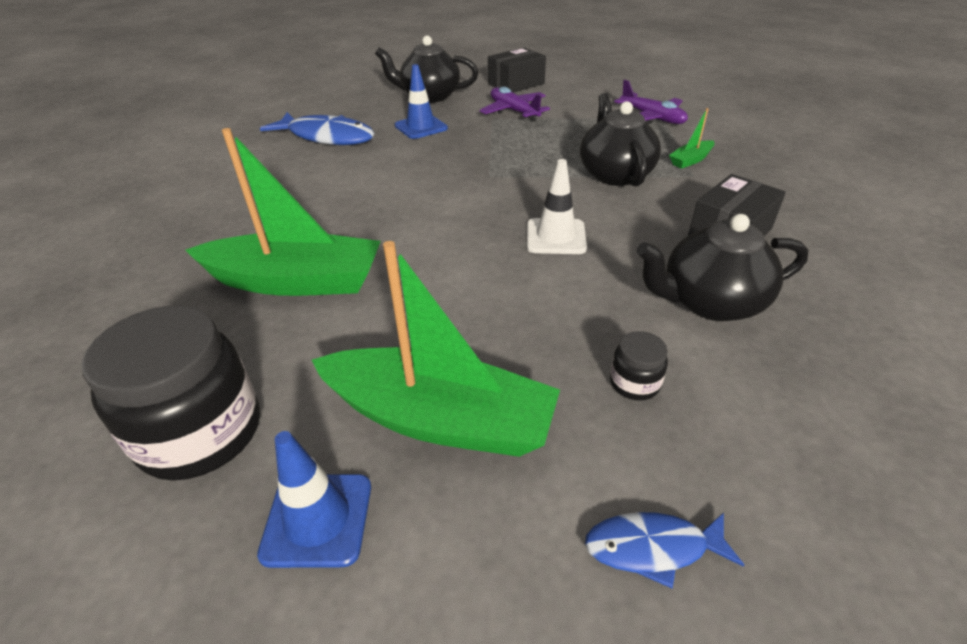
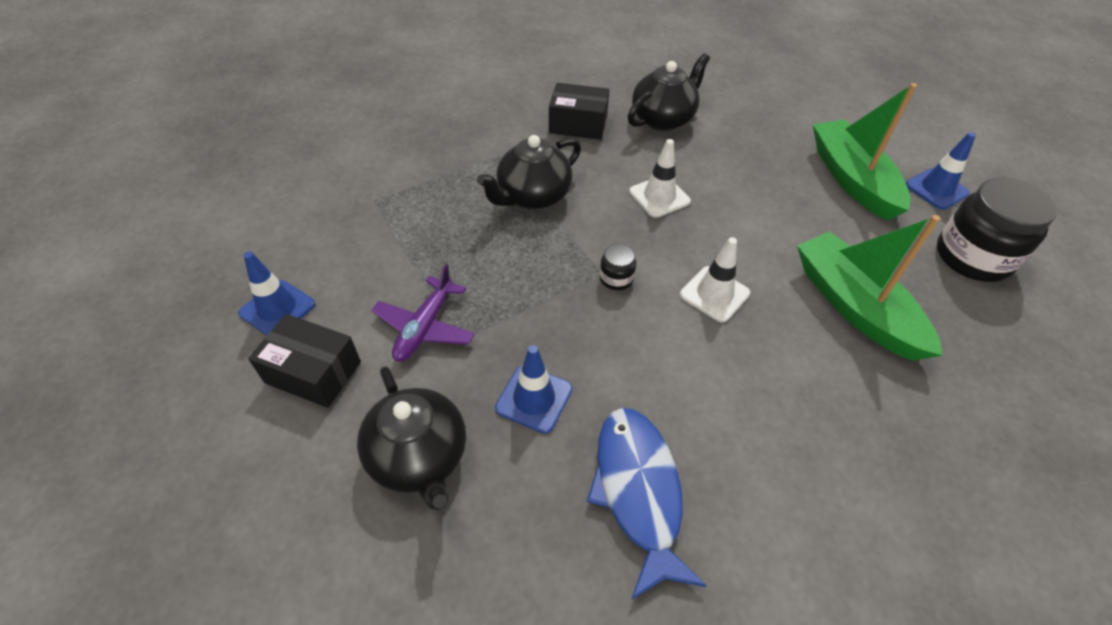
camera: 125 degrees left, 10 degrees up
blue fish [585,512,744,588] -> none
black jar [610,331,668,401] -> black jar moved to [600,244,636,290]
purple plane [614,80,688,124] -> none
black teapot [637,214,808,321] -> black teapot turned 90 degrees counterclockwise [627,53,710,131]
green boat [669,108,715,169] -> none
none -> blue traffic cone [238,252,315,336]
none -> white traffic cone [680,237,750,322]

